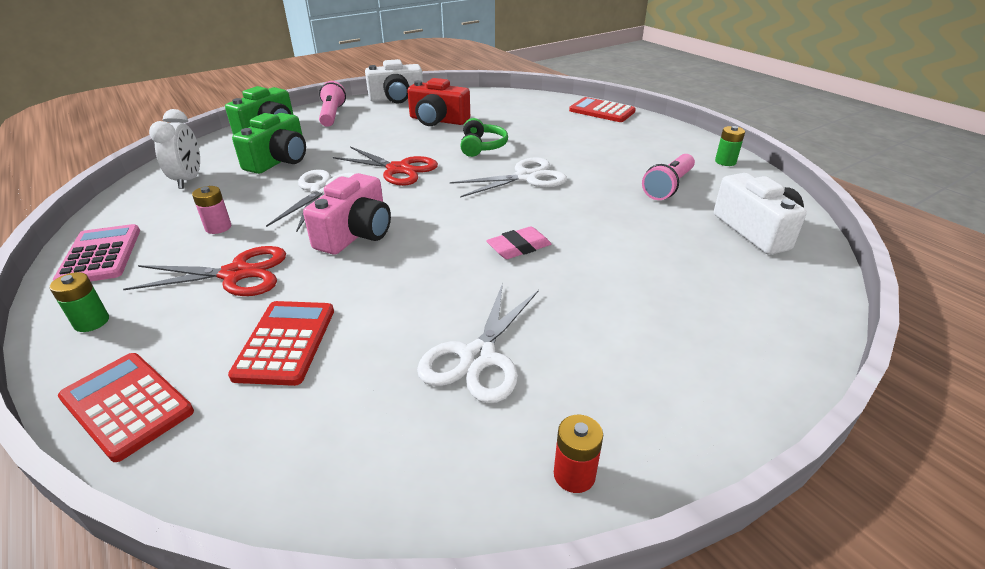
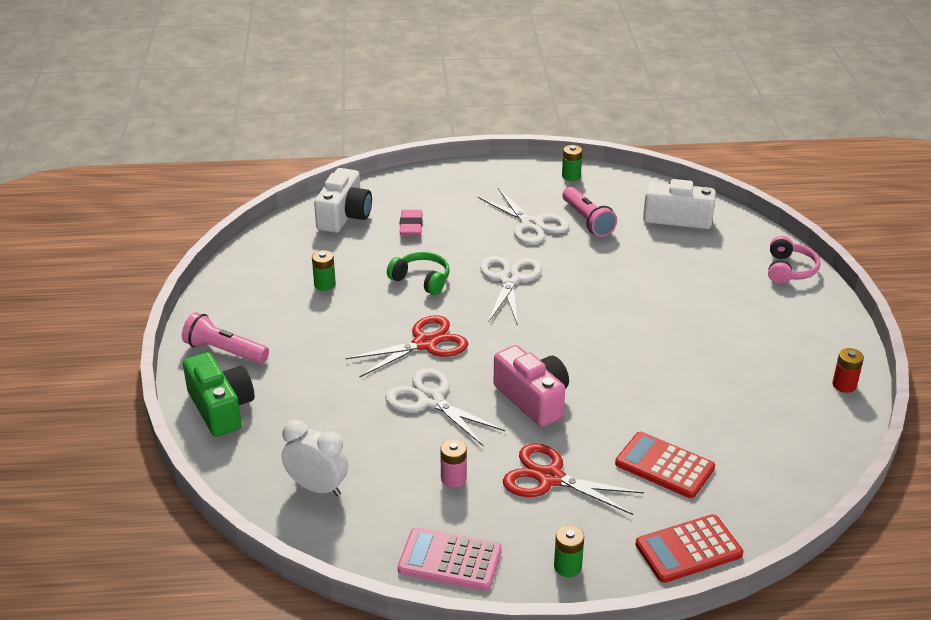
camera: 60 degrees left, 0 degrees up
red scissors [123,246,286,296] -> red scissors turned 90 degrees counterclockwise [503,443,644,515]
green camera [232,113,306,174] -> none
white camera [365,59,423,103] -> white camera moved to [314,168,372,233]
red camera [407,78,470,126] -> green battery [312,250,336,291]
white scissors [417,283,539,403] -> white scissors moved to [478,188,569,245]
pink eraser [486,226,551,259] -> pink eraser moved to [400,210,423,236]
red calculator [569,97,636,122] -> none
none -> pink headphones [768,236,820,284]

